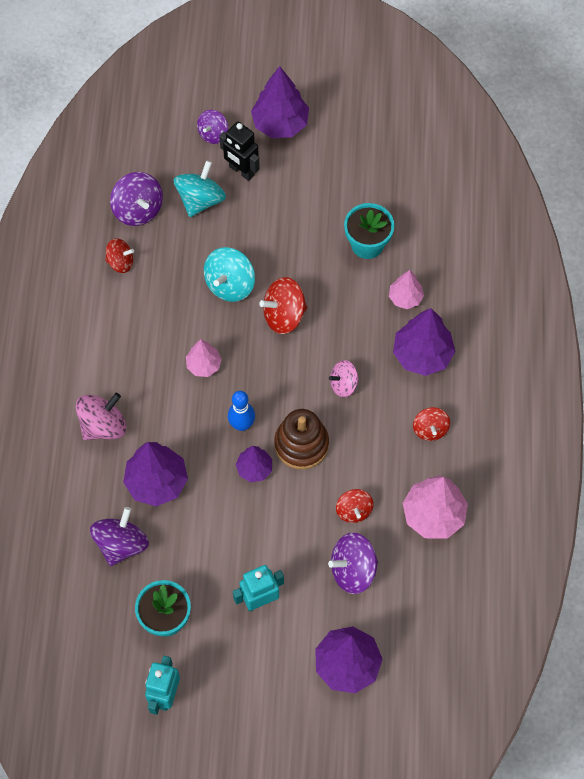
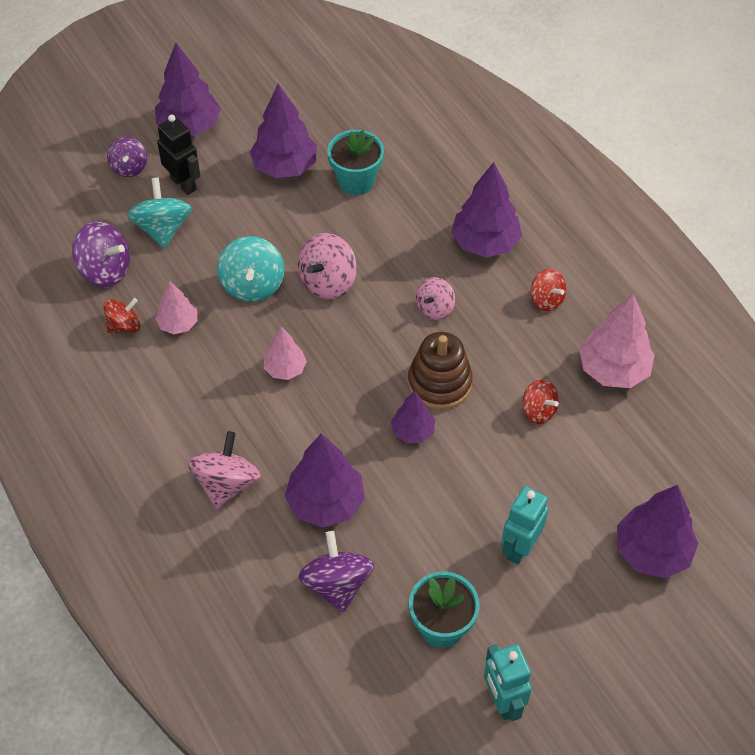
camera: 35 degrees left, 10 degrees down
black robot [219,121,260,181] -> black robot turned 135 degrees counterclockwise [157,115,201,195]
blue bowling pin [228,391,255,431] -> none
red spinning top [260,277,307,334] -> pink spinning top [298,233,357,300]
purple spinning top [328,532,378,594] -> none
pink tree [389,270,424,309] -> pink tree moved to [155,281,198,334]
none -> purple tree [250,84,317,178]

